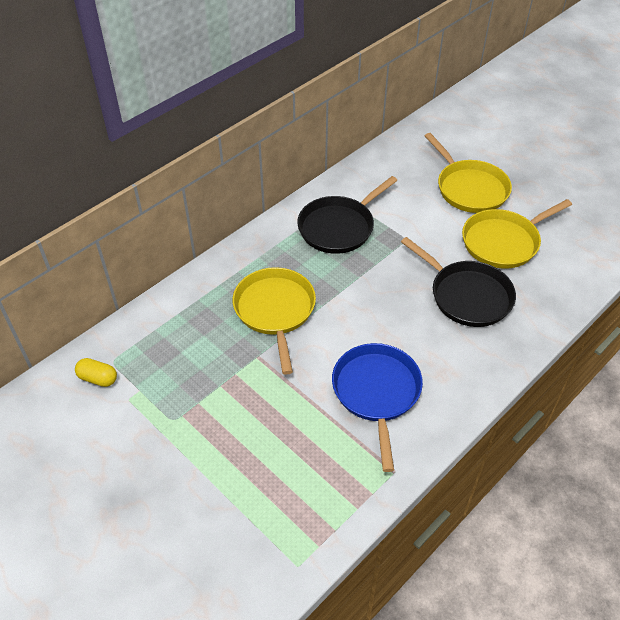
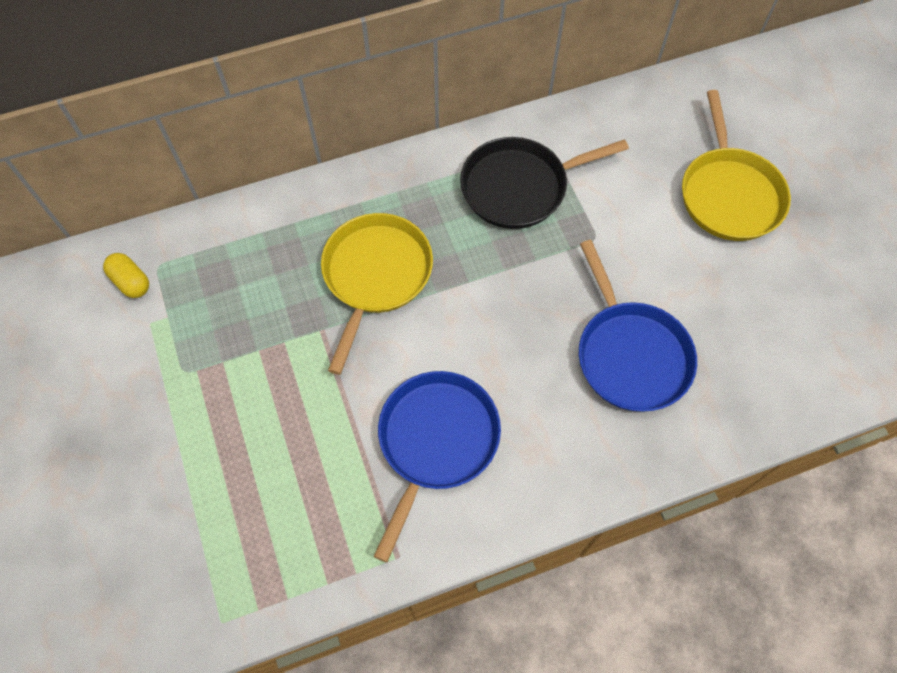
camera: 25 degrees right, 15 degrees up
black pan [401,237,516,327] -> blue pan [579,240,697,412]
yellow pan [462,199,572,269] -> none

